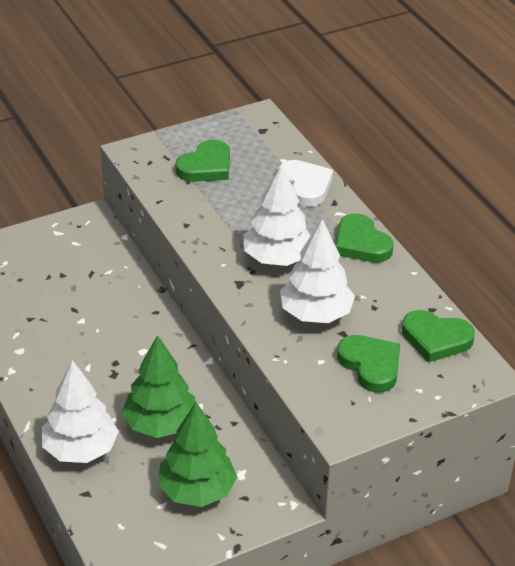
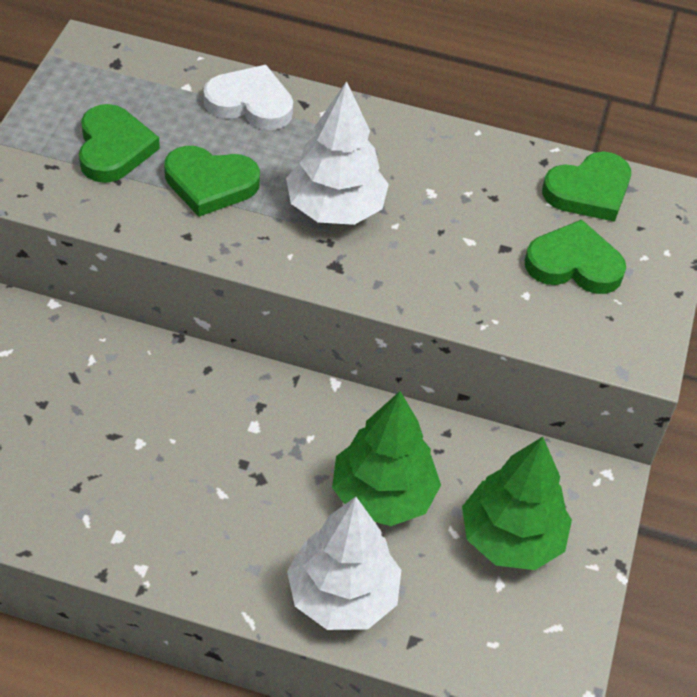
camera: 50 degrees left, 10 degrees up
white tree [280,219,355,323] -> none
green heart [336,213,393,263] -> green heart moved to [164,146,260,217]

